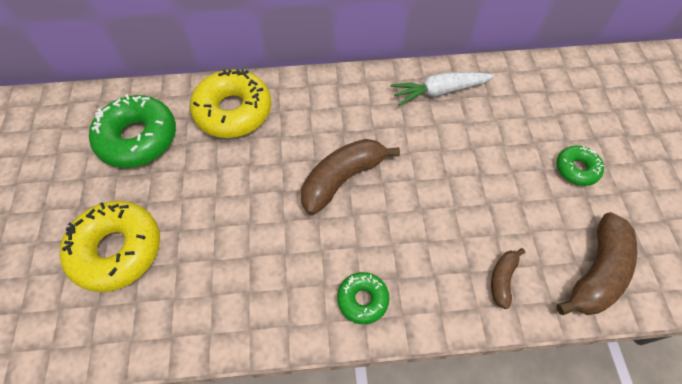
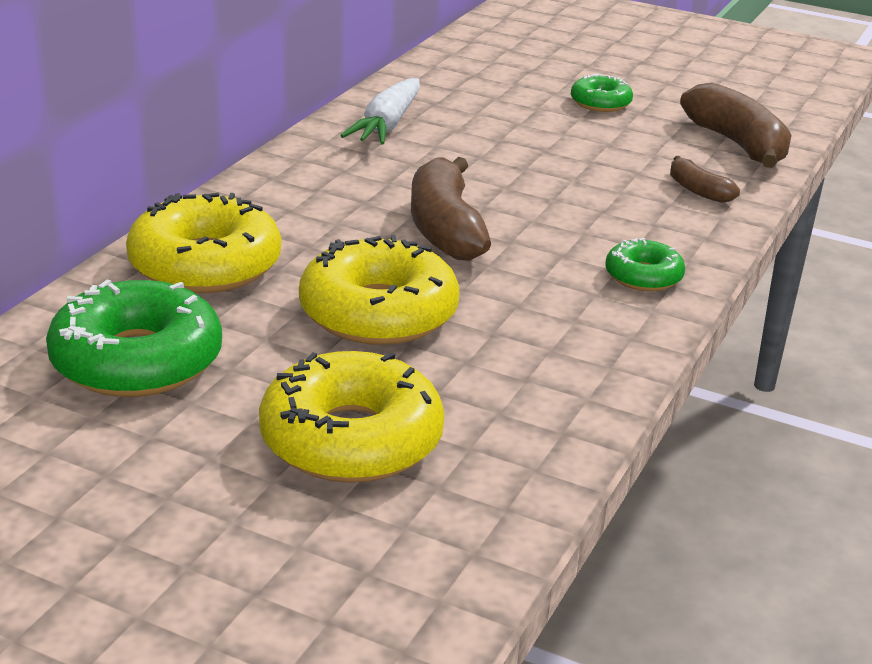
camera: 60 degrees left, 30 degrees down
none -> yellow donut [299,235,459,345]

